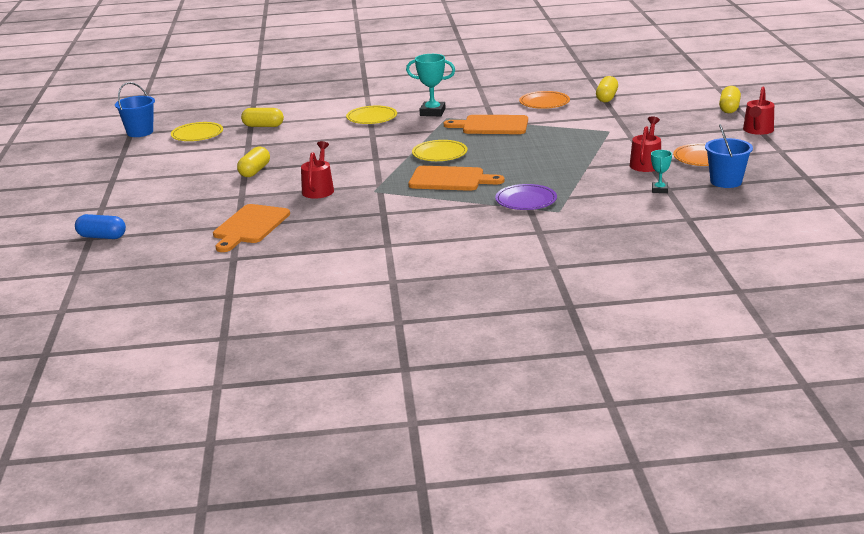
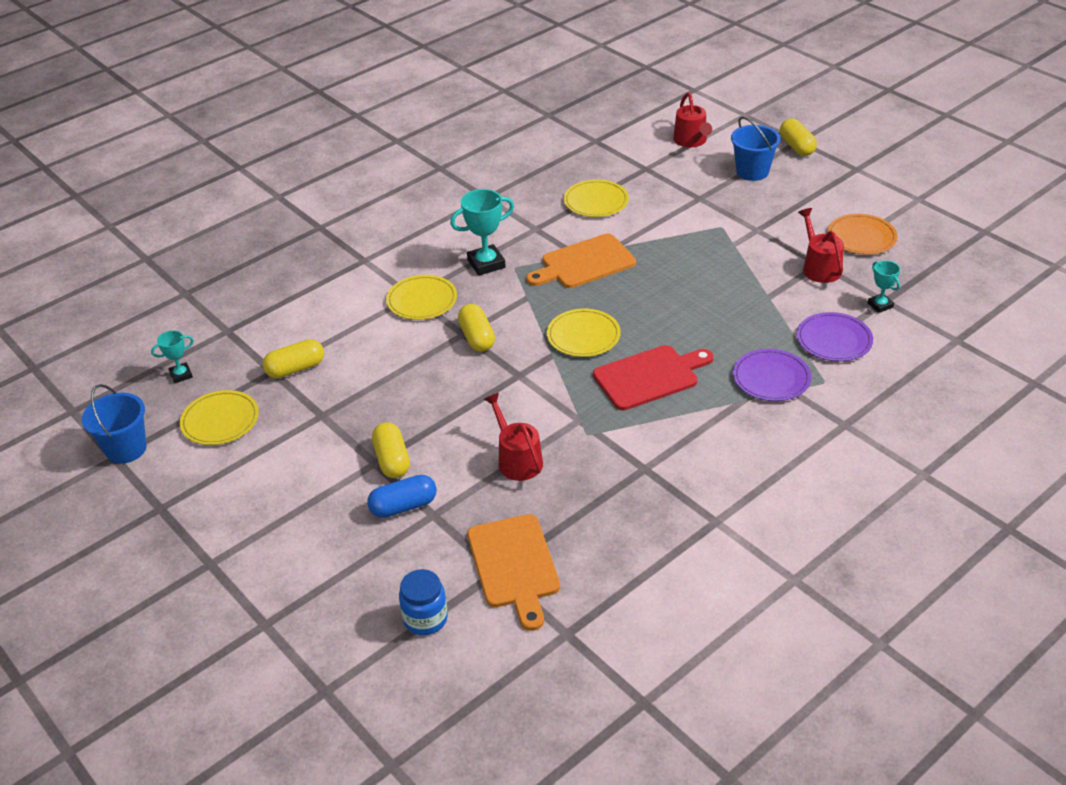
camera: 35 degrees left, 15 degrees up
blue capsule [75,214,126,239] -> blue capsule moved to [367,475,437,518]
orange cutting board [409,166,505,191] -> red cutting board [593,345,714,410]
orange plate [519,91,570,109] -> yellow plate [564,180,629,217]
yellow capsule [596,76,618,103] -> yellow capsule moved to [458,304,495,352]
blue bucket [705,124,753,188] -> blue bucket moved to [731,116,781,181]
red watering can [743,87,774,135] -> red watering can moved to [673,93,712,147]
none -> turquoise trophy [151,330,194,383]
none -> blue jar [399,569,448,635]
none -> purple plate [797,312,873,362]

